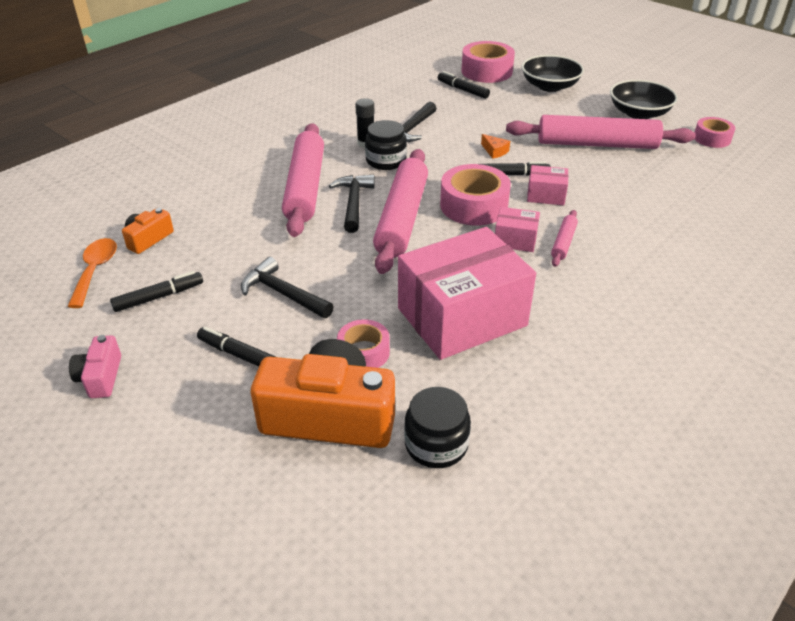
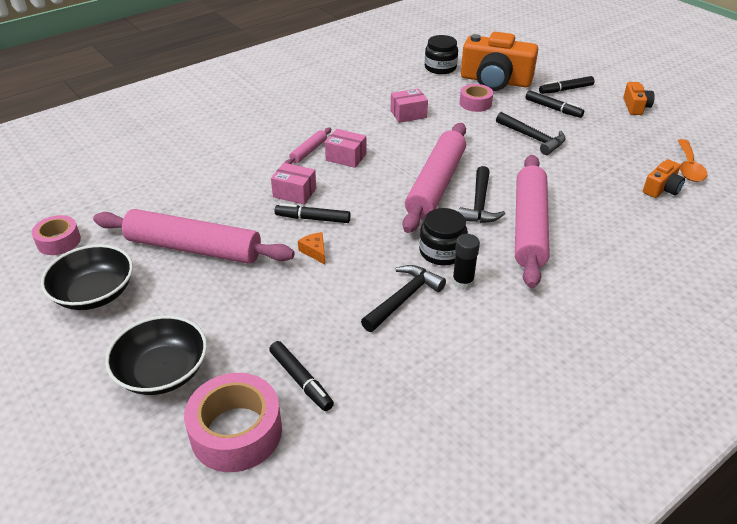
camera: 170 degrees left, 0 degrees up
pink camera [69,335,121,398] -> orange camera [623,82,655,115]
black marker [110,271,203,312] -> black marker moved to [539,76,595,94]
pink box [398,227,536,360] -> pink box [391,89,428,123], size x0.44
pink tape [440,164,511,225] -> none

